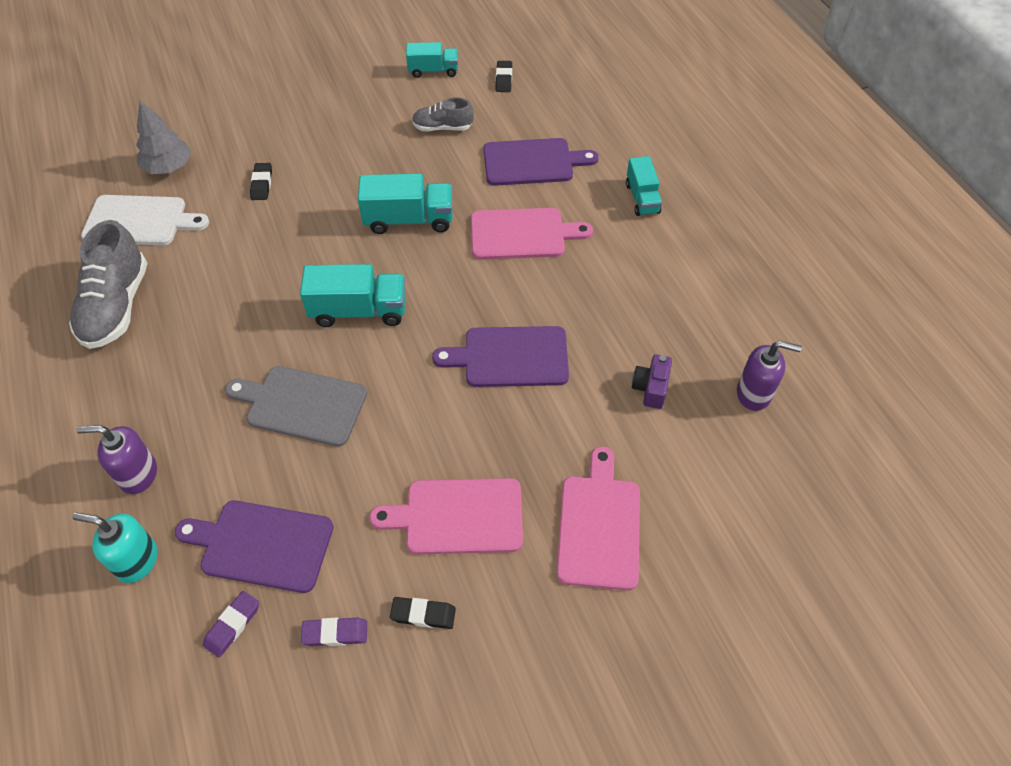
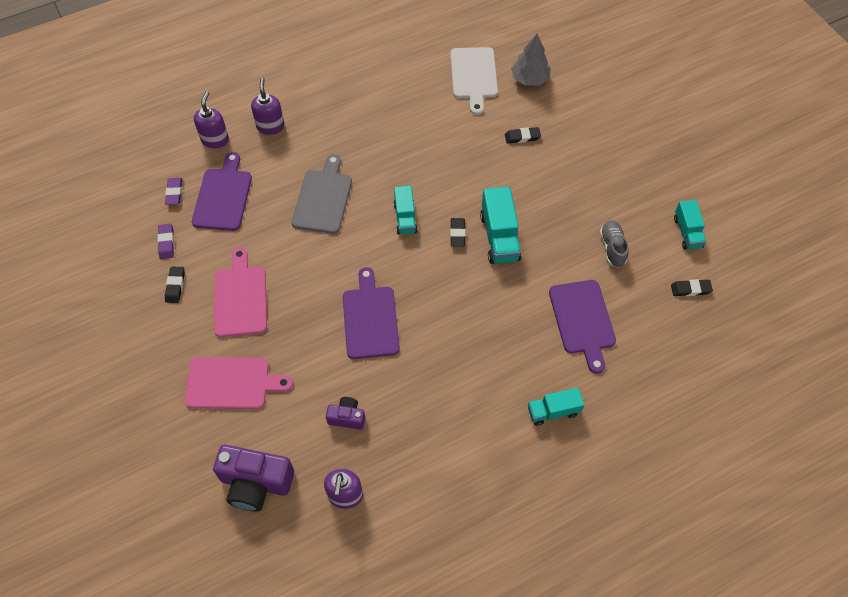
camera: 85 degrees right, 5 degrees up
grey shoe [69,220,148,349] -> none
turquoise soap dispenser [72,512,157,583] -> purple soap dispenser [194,91,229,148]
purple eraser [203,591,259,658] -> purple eraser turned 60 degrees clockwise [165,178,182,205]
turquoise truck [300,264,406,327] -> turquoise truck [394,186,417,235], size x0.65
pink cutting board [471,208,593,260] -> none
none -> purple camera [213,445,294,511]
none -> black eraser [450,218,465,247]

